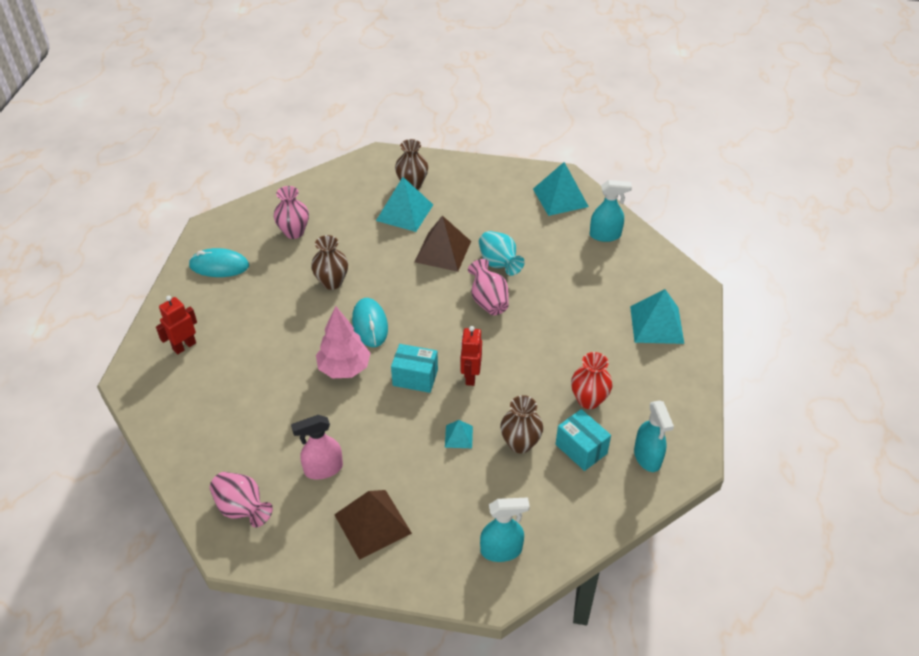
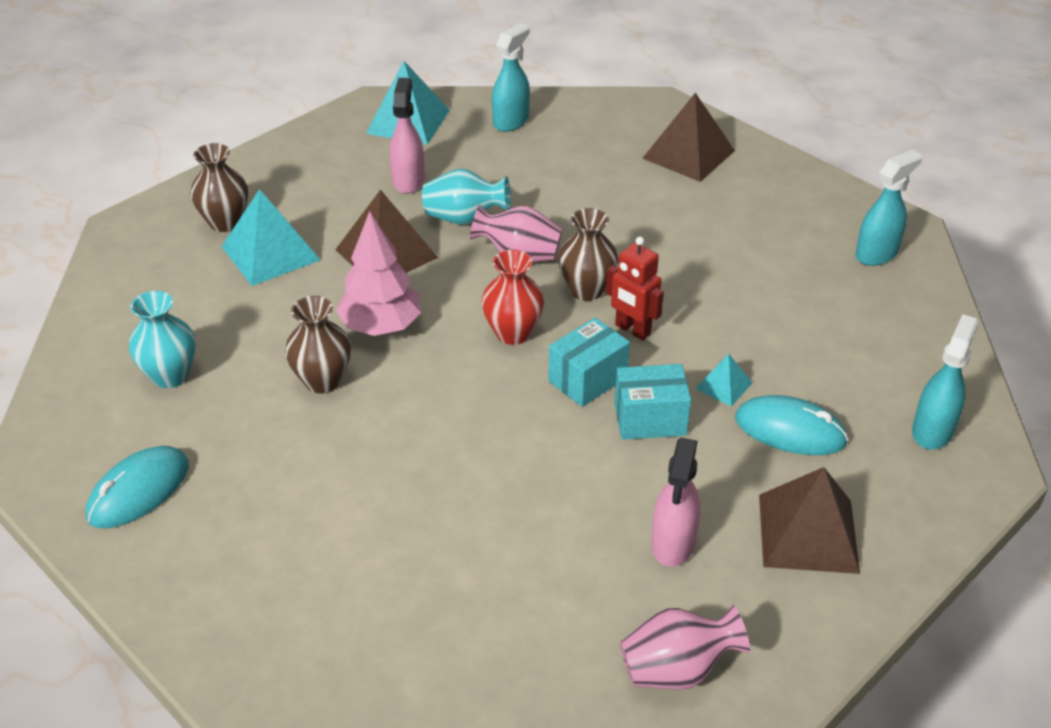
camera: 55 degrees left, 5 degrees down
red robot [156,296,197,355] -> none
pink vase [274,186,309,239] -> turquoise vase [129,291,196,388]
pink tree [316,306,370,378] -> pink tree moved to [336,211,421,336]
turquoise mouse [352,298,388,347] -> turquoise mouse moved to [735,395,848,455]
brown vase [500,395,543,453] -> brown vase moved to [558,208,618,301]
turquoise box [556,409,611,471] -> turquoise box moved to [615,364,691,440]
red vase [571,352,613,409] -> red vase moved to [481,249,544,345]
turquoise pyramid [630,289,684,344] -> brown pyramid [642,93,735,182]
turquoise spray bottle [634,400,674,472] -> turquoise spray bottle turned 60 degrees counterclockwise [855,150,922,266]
none -> pink spray bottle [390,78,425,194]

